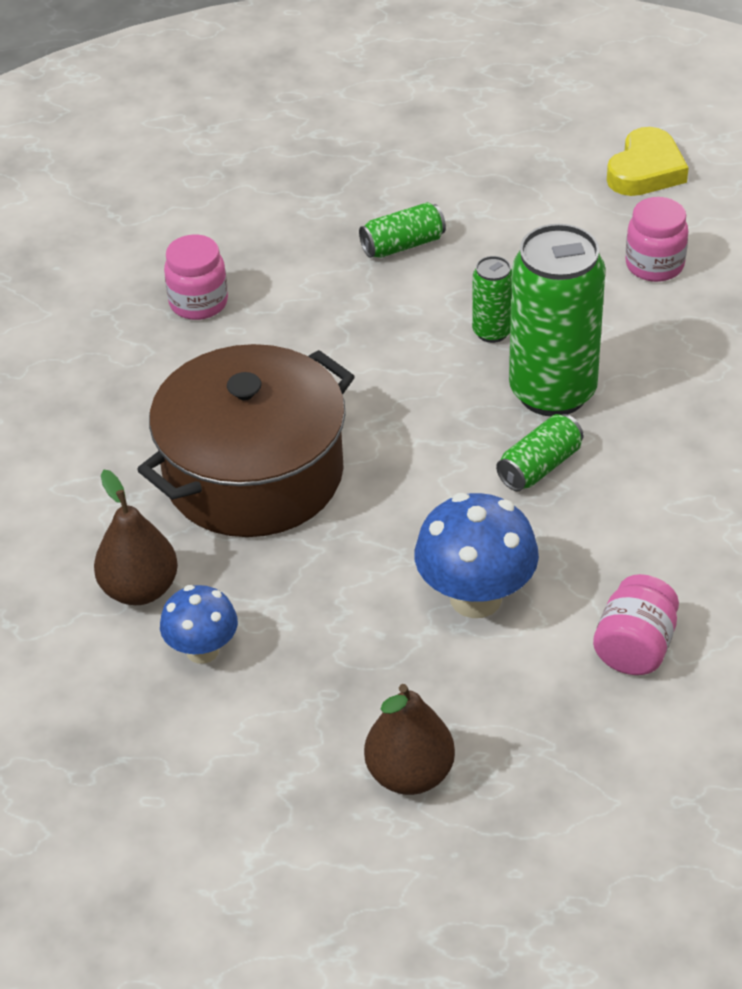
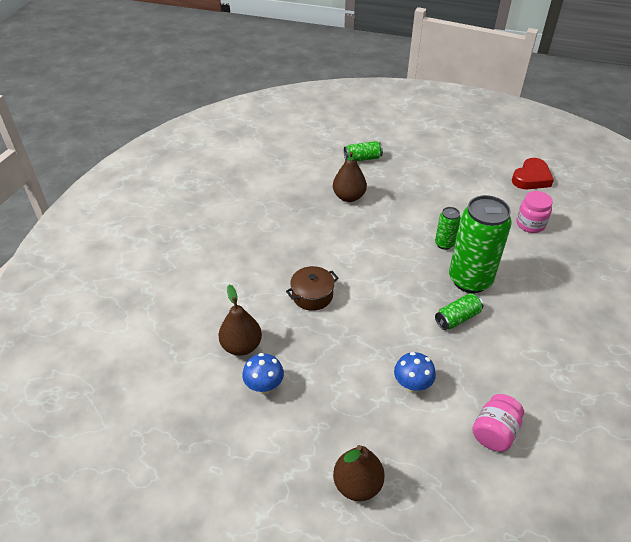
camera: 10 degrees right, 0 degrees up
brown pot [137,344,355,537] -> brown pot [286,266,339,311], size x0.45
pink jar [164,235,228,320] -> none
green can [359,202,446,258] -> green can moved to [344,141,383,161]
blue mushroom [414,493,539,618] -> blue mushroom [394,352,436,393], size x0.62
yellow heart [607,127,689,196] -> red heart [512,158,554,189]
none -> brown pear [333,151,367,202]

